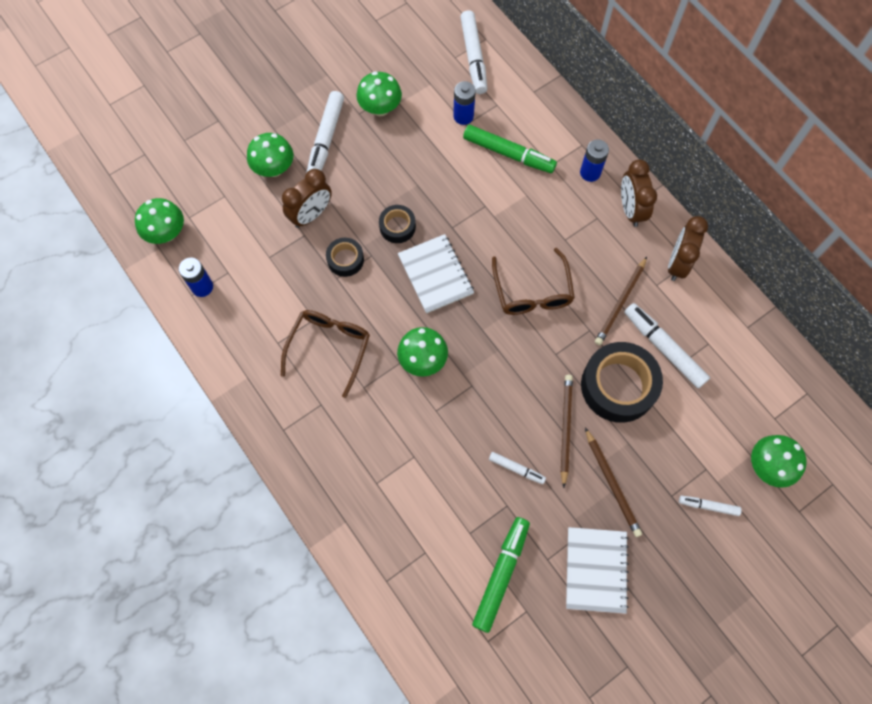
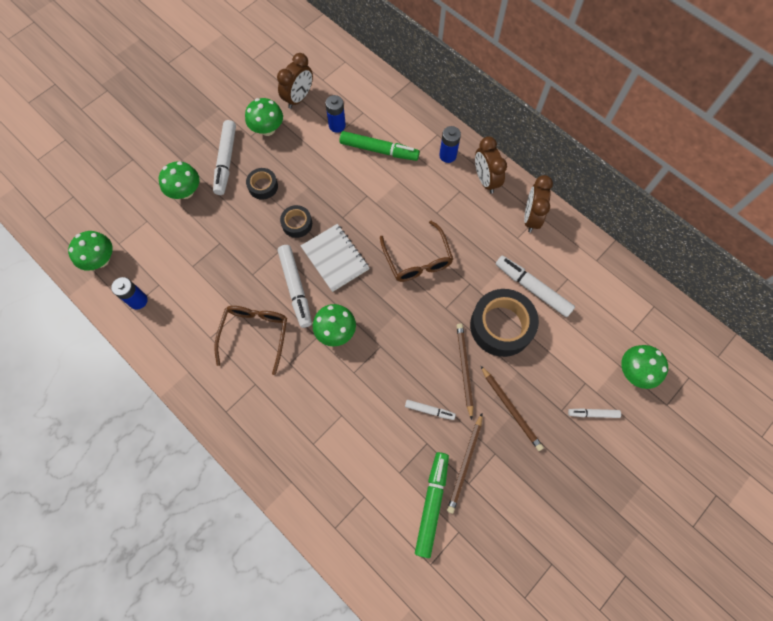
camera: 10 degrees left, 0 degrees up
brown clock [282,169,332,228] -> brown clock moved to [277,53,313,109]
black tape [326,238,364,277] -> black tape moved to [246,168,278,200]
white marker [460,10,487,94] -> white marker moved to [278,245,312,328]
white notebook [566,527,629,614] -> none
brown pencil [595,257,647,345] -> brown pencil moved to [447,414,482,514]

